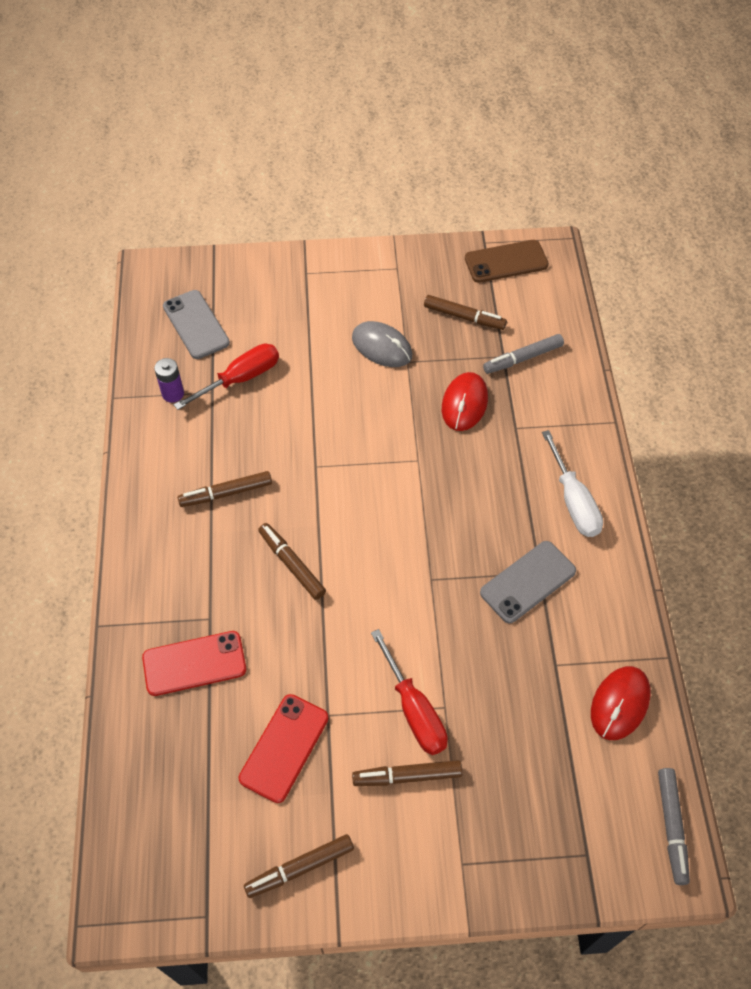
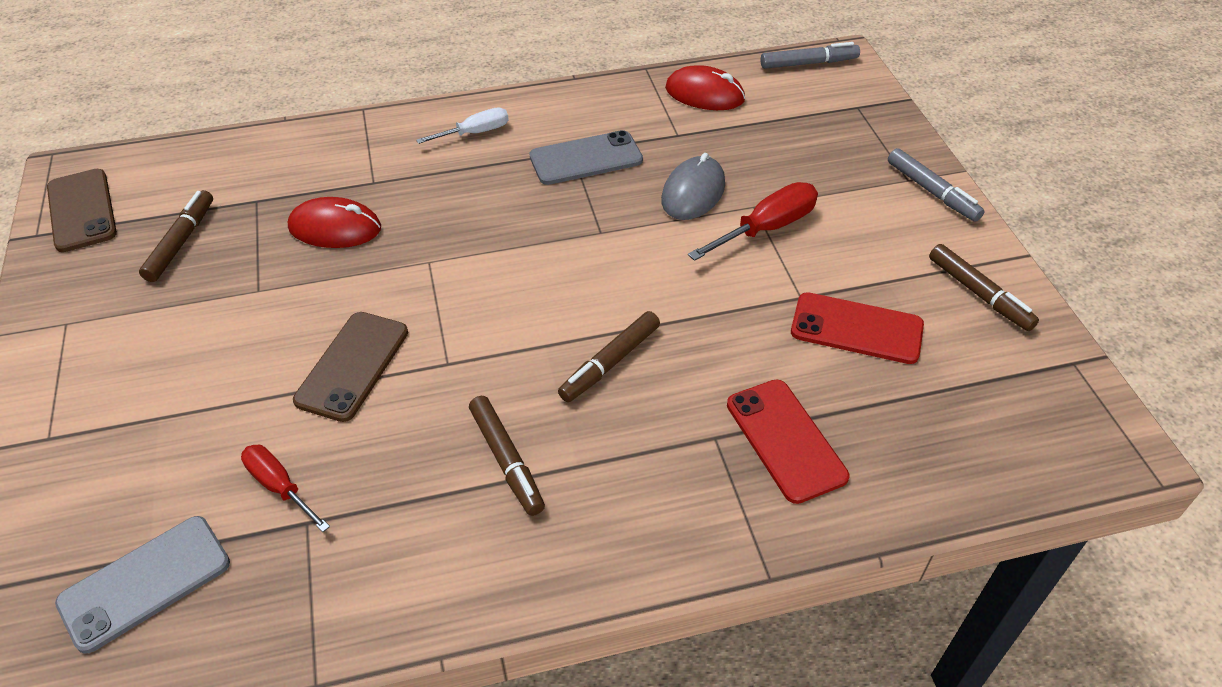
camera: 100 degrees left, 10 degrees down
purple battery [154,358,184,403] -> none
red screwdriver [174,344,279,410] -> red screwdriver [241,445,330,532], size x0.66
grey mouse [352,321,412,367] -> grey mouse moved to [661,153,725,220]
brown marker [352,760,462,786] -> none
grey phone [480,541,576,623] -> grey phone turned 60 degrees counterclockwise [530,130,643,185]
grey marker [483,334,564,374] -> grey marker moved to [888,148,985,222]
white screwdriver [542,430,603,537] -> white screwdriver [416,107,509,144], size x0.66
none -> brown phone [293,312,408,422]

